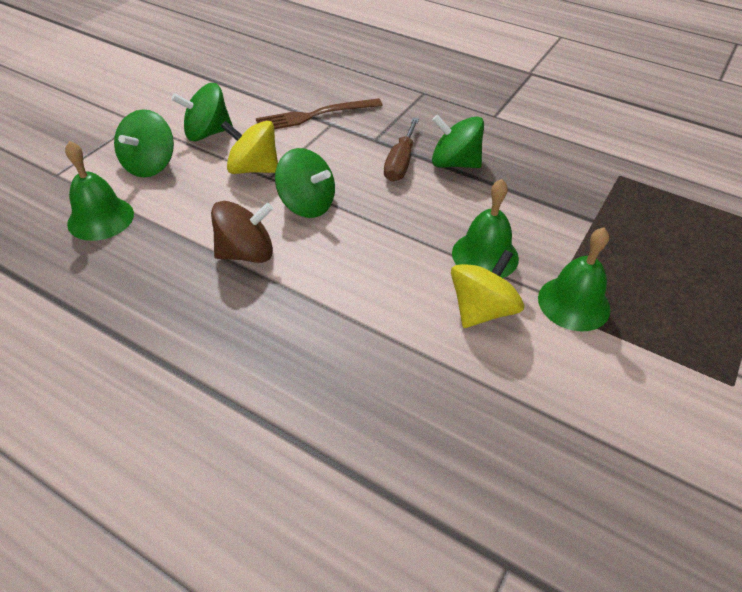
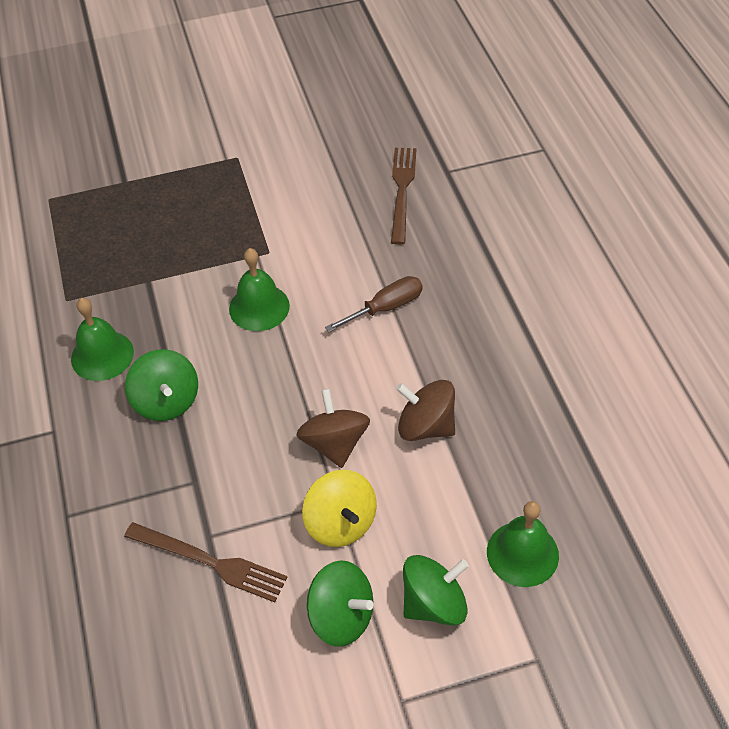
camera: 135 degrees left, 5 degrees up
green spinning top [275,148,335,218] -> brown spinning top [297,389,370,468]
brown screwdriver [384,117,419,182] -> brown screwdriver moved to [325,276,423,332]
yellow spinning top [451,250,524,328] -> none
green bell [538,227,611,331] -> green bell moved to [71,298,134,381]
none -> brown fork [391,148,417,245]

